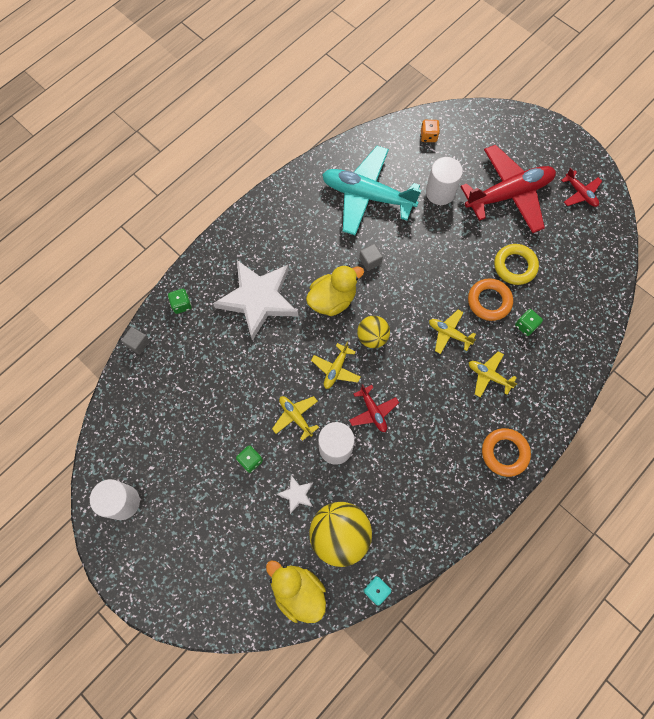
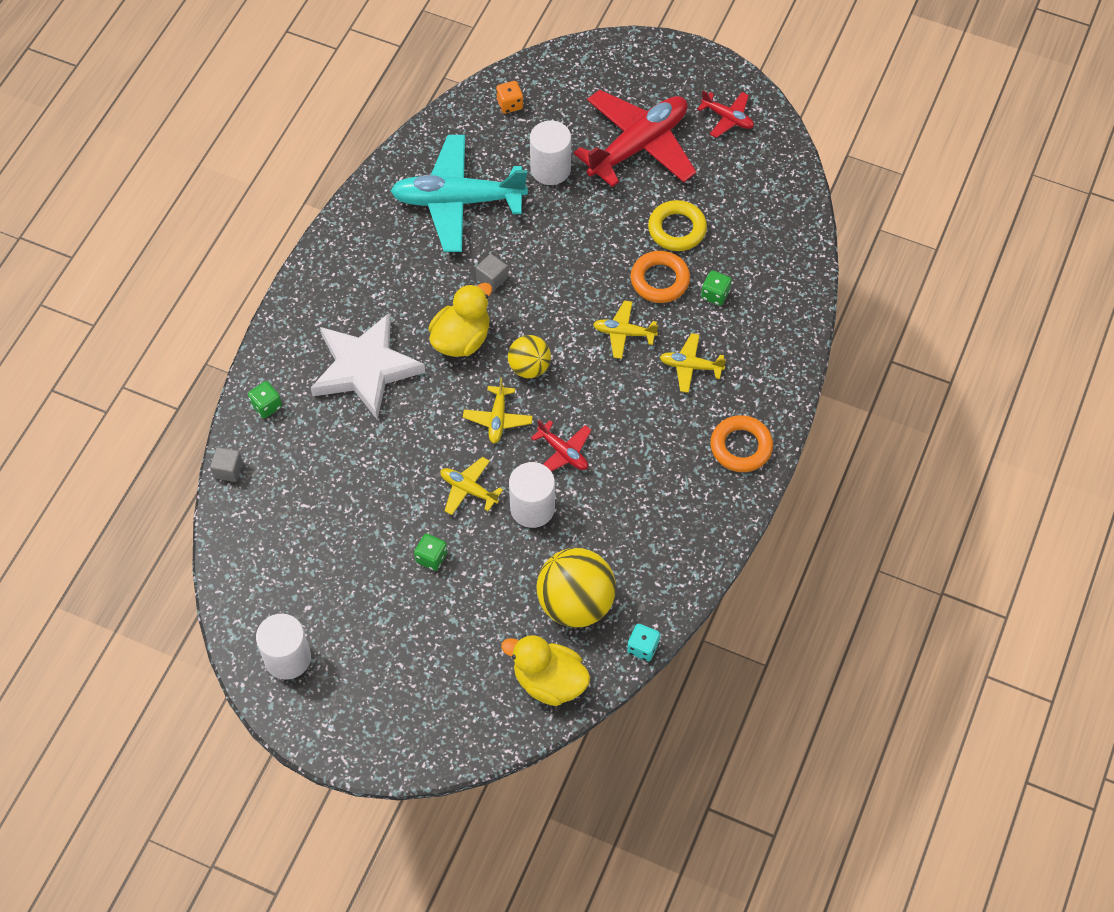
camera: 20 degrees left, 10 degrees down
white star [277,475,313,514] -> none

